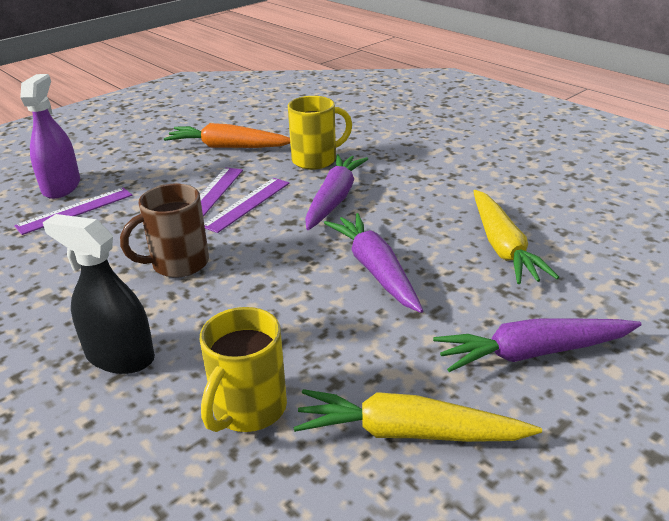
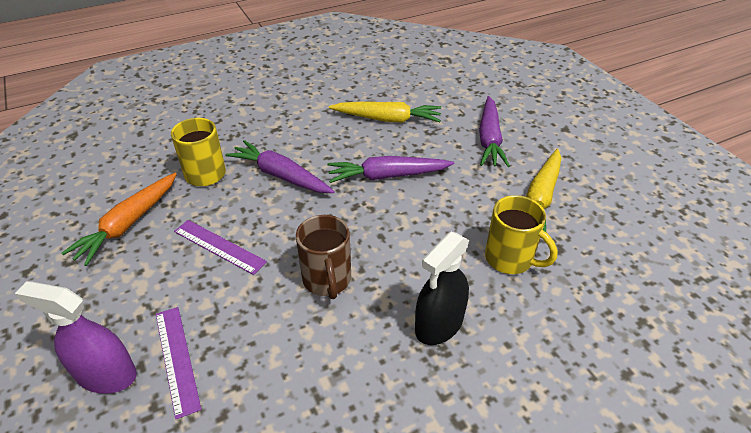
camera: 75 degrees left, 10 degrees up
purple ruler [204,178,289,233] -> none

